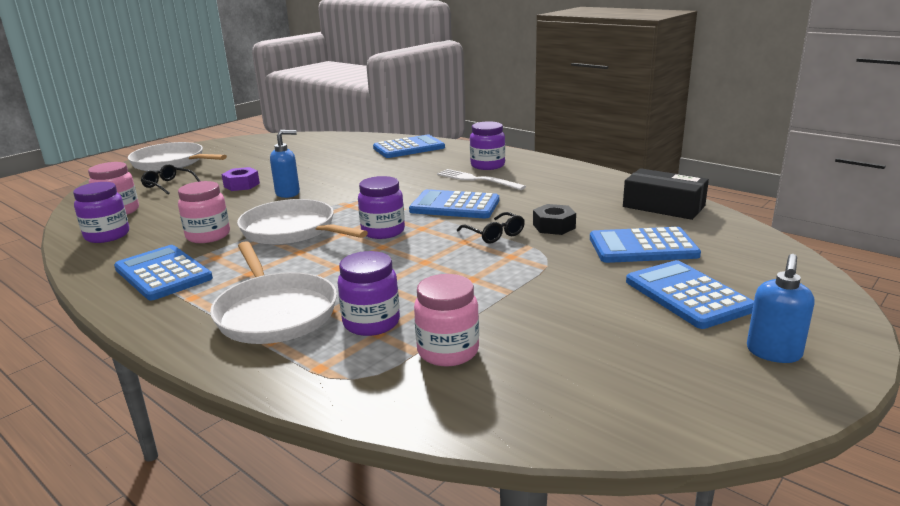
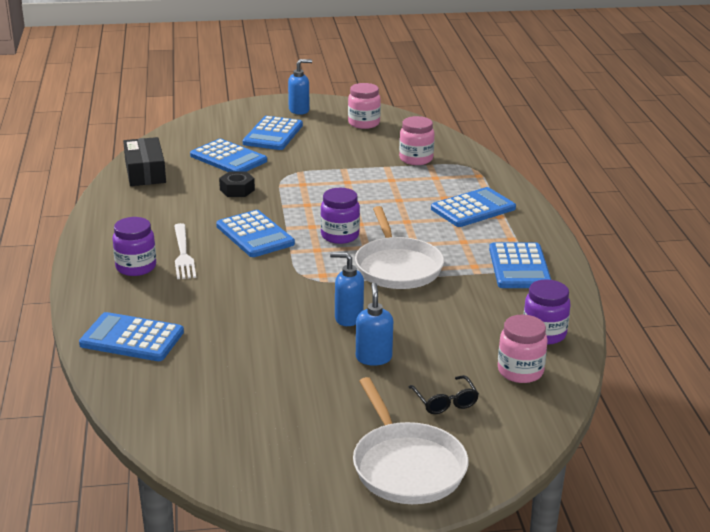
camera: 140 degrees left, 5 degrees up
pink jar [178,181,230,243] -> pink jar moved to [348,83,381,129]
white pan [210,241,337,344] -> blue calculator [431,187,516,227]
purple nut [221,167,260,191] -> blue soap dispenser [356,283,393,366]
purple jar [338,251,400,336] -> none
black glasses [457,212,525,243] -> none

